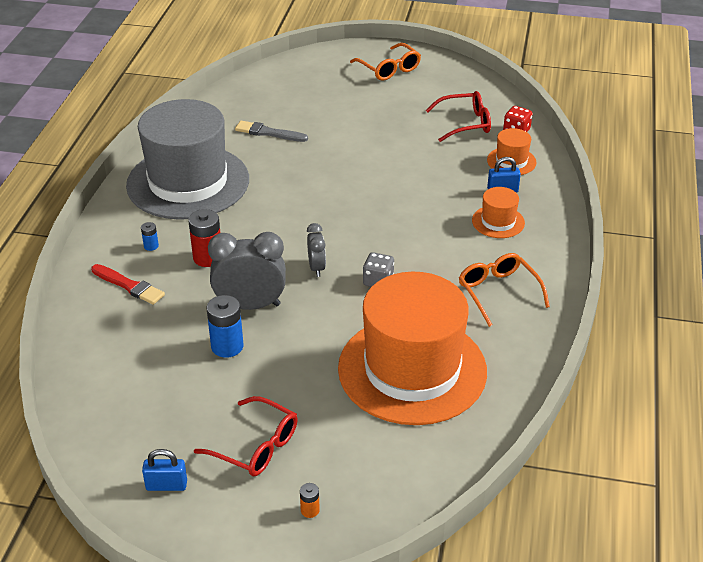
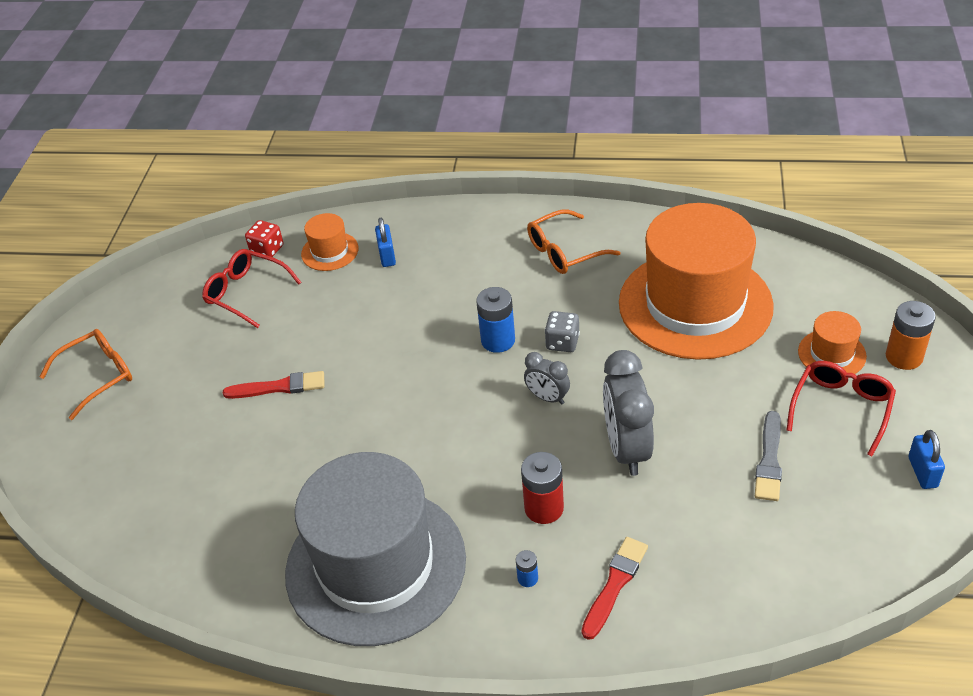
camera: 90 degrees left, 5 degrees up
blue battery [207,295,244,358] -> blue battery moved to [476,287,515,353]
grey brush [235,121,308,142] -> grey brush moved to [755,411,782,501]
orange battery [300,483,320,518] -> orange battery [886,301,936,370], size x1.98
grey clock [307,223,326,277] -> grey clock turned 135 degrees counterclockwise [524,352,570,405]
red glasses [426,91,491,142] -> red glasses turned 45 degrees counterclockwise [202,249,302,328]
orange hat [472,187,525,238] -> orange hat moved to [798,311,867,374]
none -> red brush [223,371,324,399]

